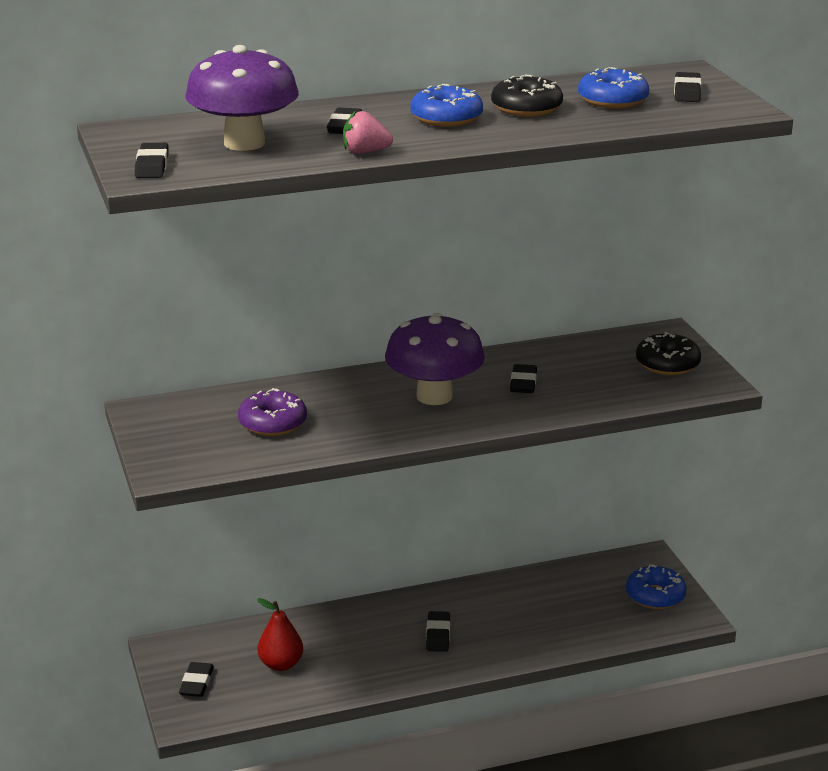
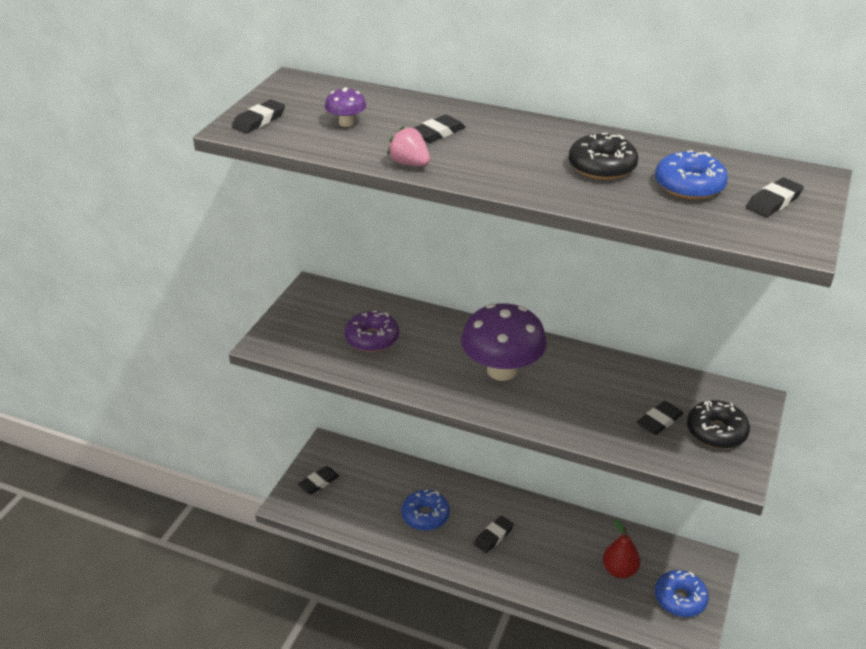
camera: 40 degrees right, 10 degrees up
purple mushroom [185,45,299,151] -> purple mushroom [325,87,366,127], size x0.44
red pear [257,598,303,671] -> red pear moved to [603,519,640,578]
blue donut [411,84,483,127] -> blue donut moved to [401,490,450,531]
black eraser [510,364,537,393] -> black eraser moved to [637,401,683,435]

